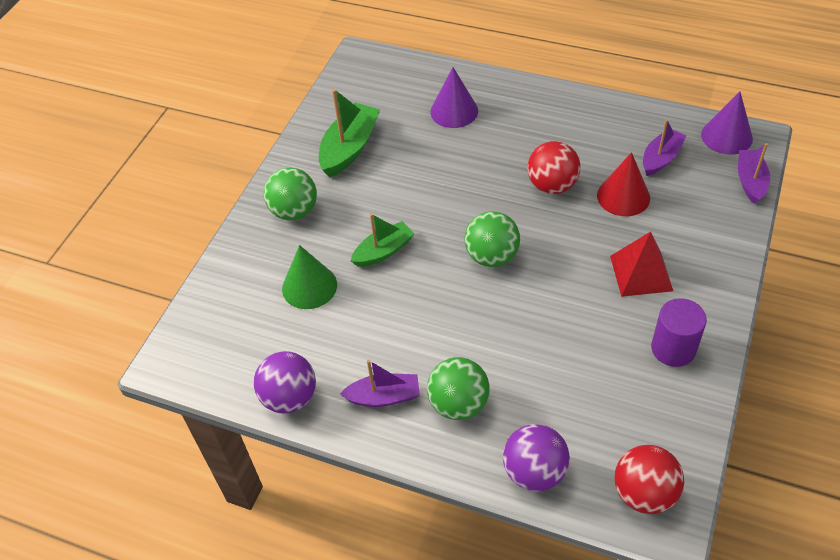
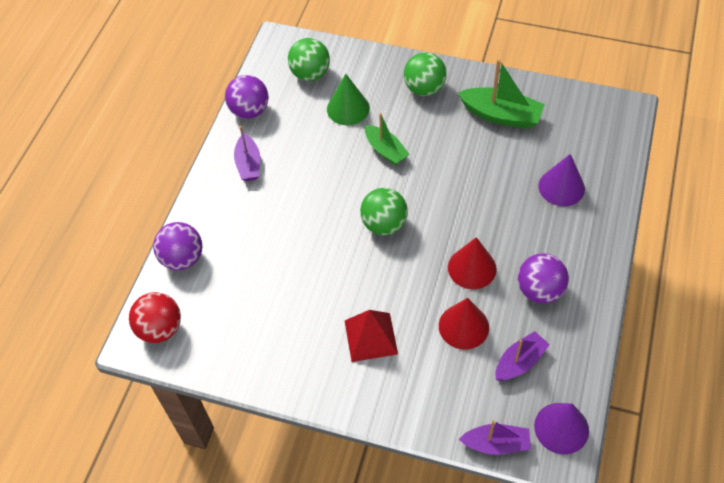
camera: 85 degrees right, 5 degrees up
green ball [427,357,490,420] -> green ball moved to [288,38,330,81]
red ball [528,141,580,194] -> red cone [448,237,497,289]
purple boat [643,119,686,176] -> purple boat turned 75 degrees counterclockwise [496,331,550,381]
purple cylinder [651,298,707,367] -> none
none -> purple ball [518,253,569,304]

